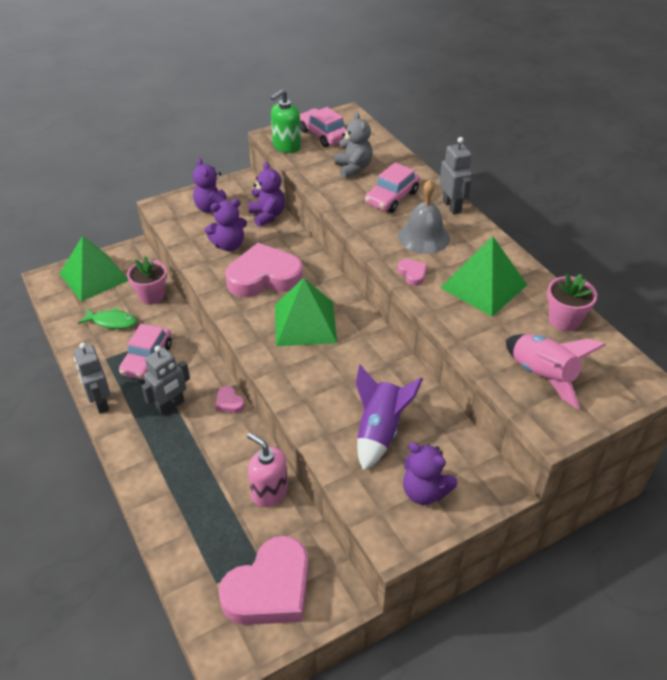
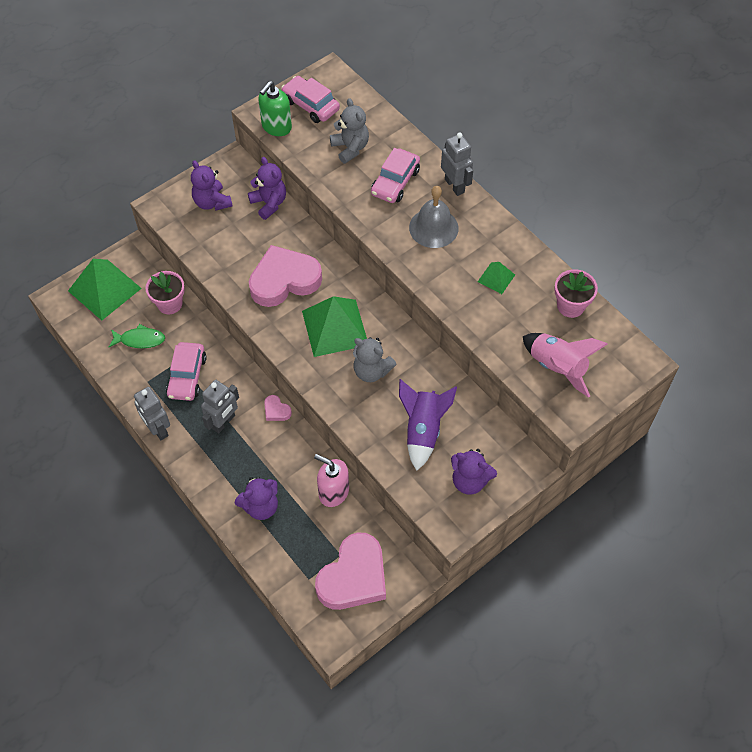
camera: 10 degrees left, 15 degrees up
purple teddy bear [205,199,247,251] -> purple teddy bear moved to [235,477,278,520]
pink heart [397,259,427,286] -> none
green pyramid [440,236,527,317] -> green pyramid [478,262,515,294], size x0.49
none -> grey teddy bear [353,337,397,382]

